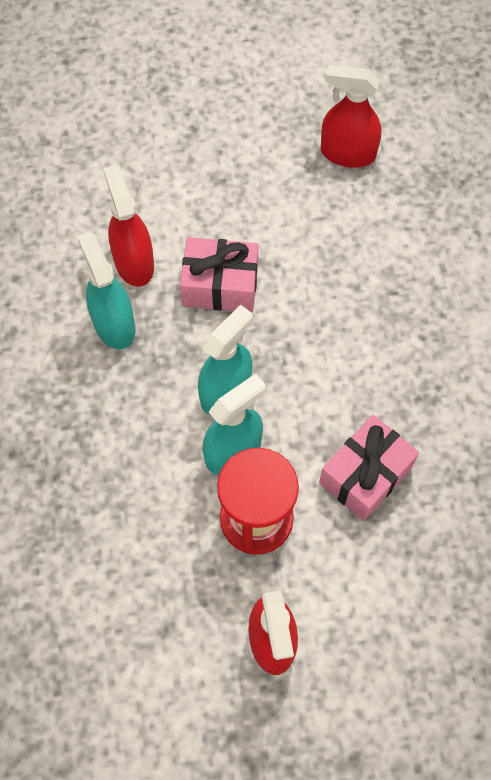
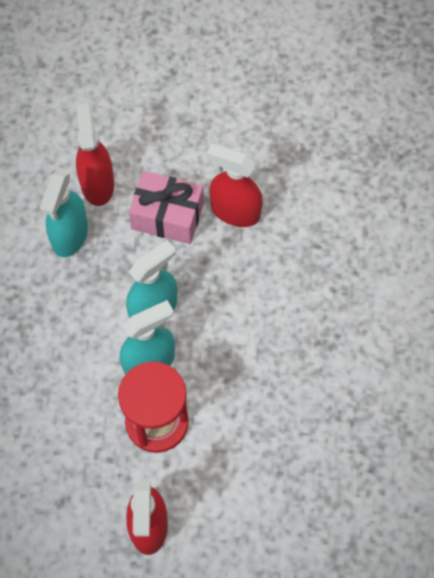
camera: 10 degrees right, 0 degrees up
turquoise spray bottle [77,231,135,349] -> turquoise spray bottle turned 150 degrees counterclockwise [40,170,88,257]
pink gift [319,415,419,521] -> none
red spray bottle [321,65,381,168] -> red spray bottle moved to [206,143,263,227]

